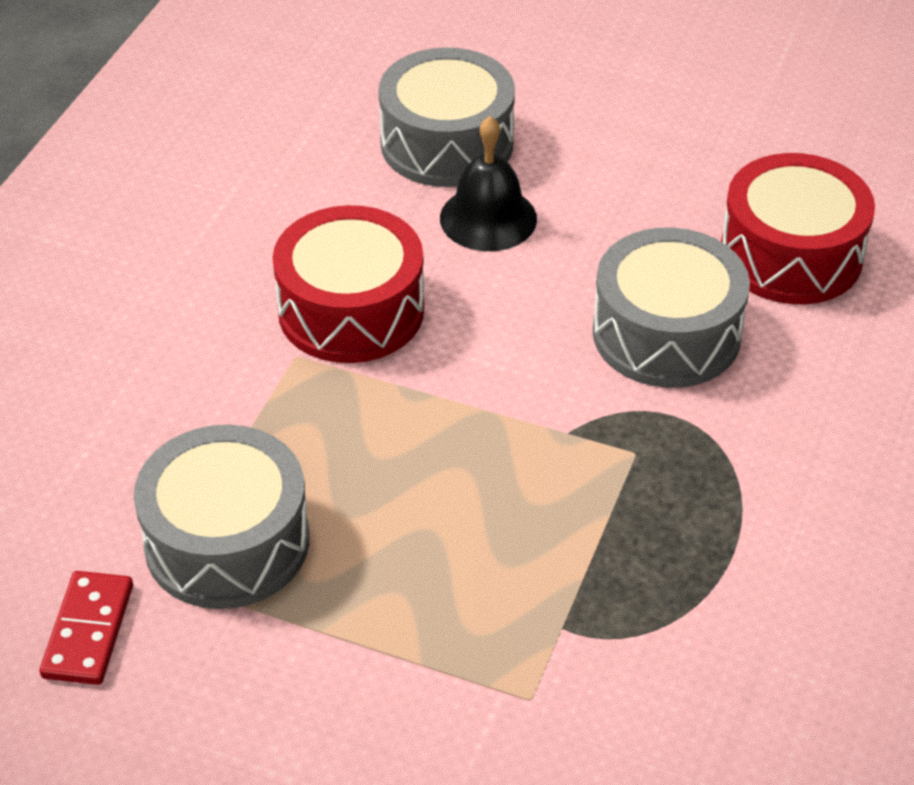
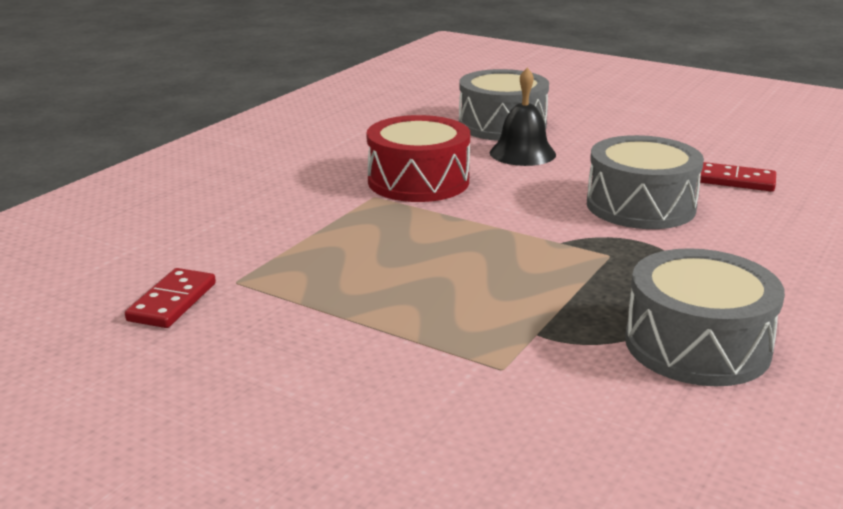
camera: 10 degrees right, 20 degrees down
grey drum [134,425,309,609] -> grey drum moved to [625,248,785,386]
red drum [721,153,875,304] -> red domino [700,162,776,192]

